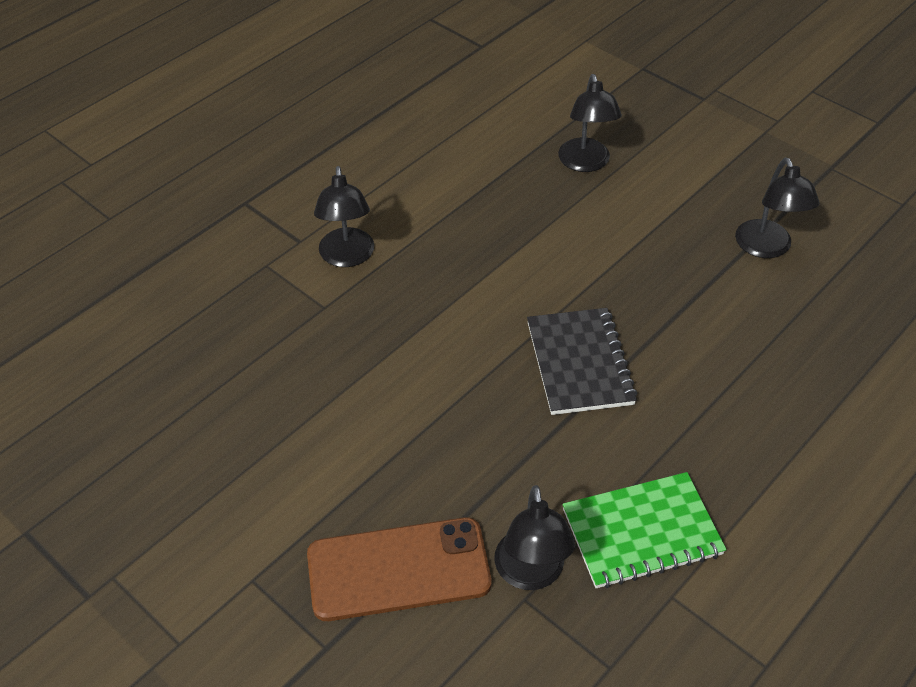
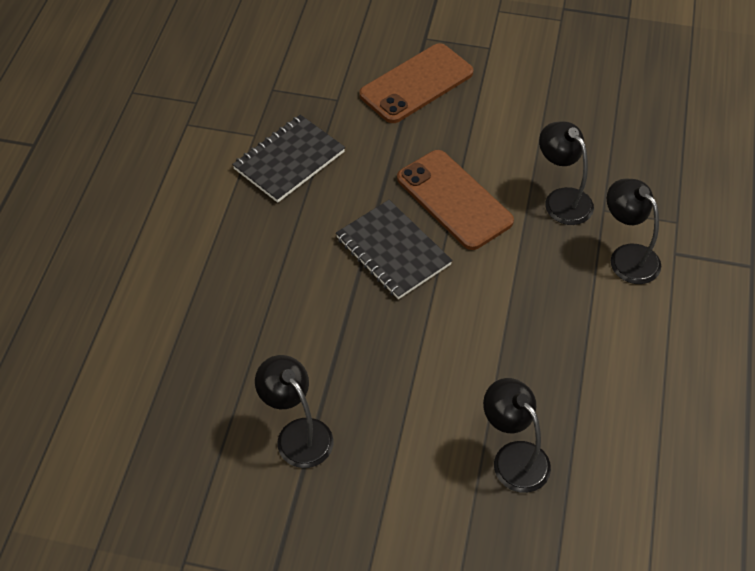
camera: 150 degrees right, 5 degrees up
black lamp [494,485,575,590] -> black lamp moved to [539,121,594,225]
green notebook [563,472,727,588] -> black notebook [232,115,345,203]
none -> brown phone [397,150,514,250]

